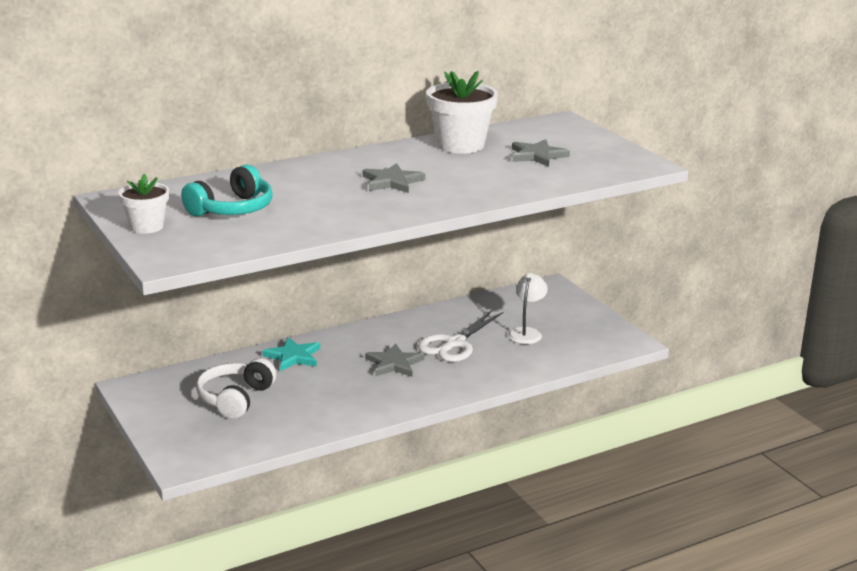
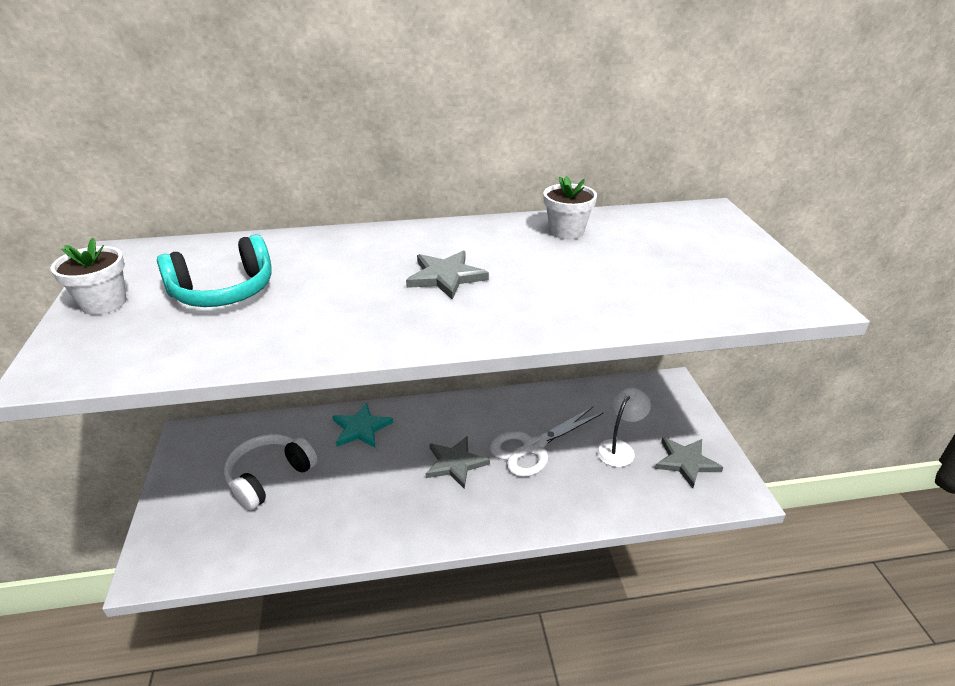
camera: 20 degrees right, 10 degrees up
white flower pot [426,71,498,154] -> white flower pot [543,176,597,239], size x0.60
grey star [512,139,570,167] -> grey star moved to [655,437,723,488]

